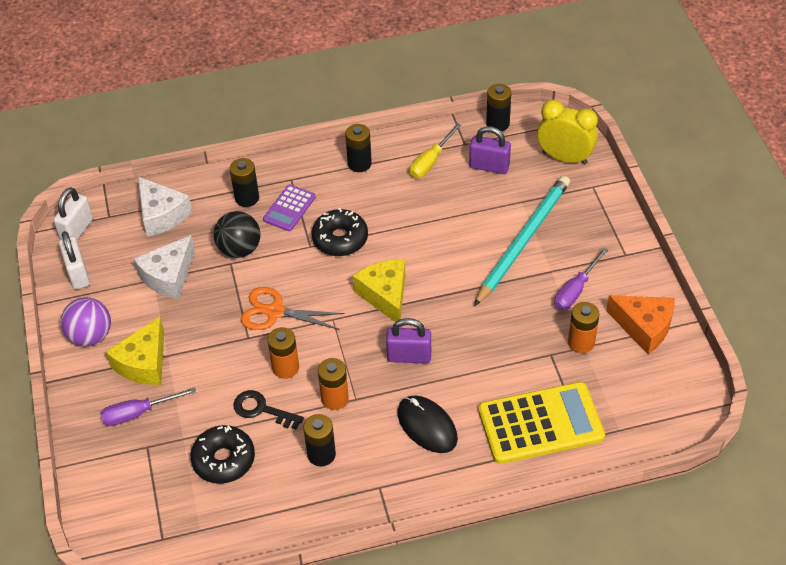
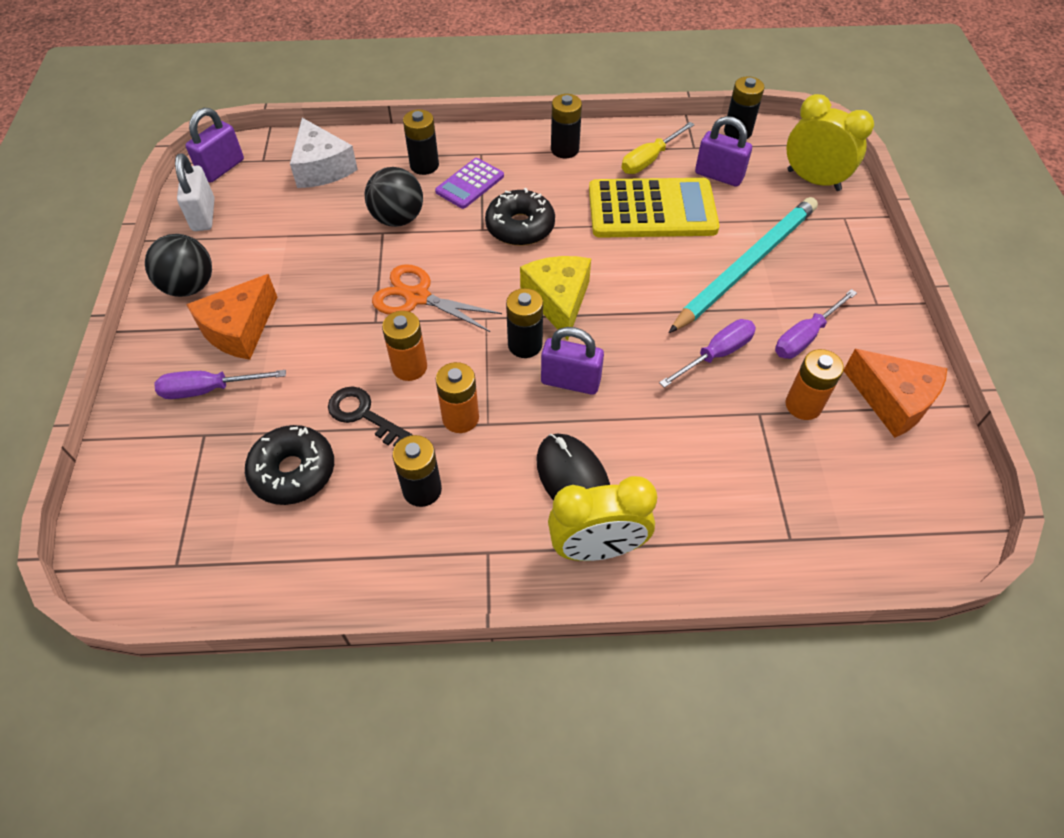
camera: 10 degrees right, 5 degrees up
white padlock [53,187,93,240] -> purple padlock [185,108,244,183]
purple ball [61,297,111,346] -> black ball [145,234,212,297]
yellow cheese [106,316,164,385] -> orange cheese [186,274,277,360]
white cheese [134,235,195,299] -> none
yellow calculator [478,382,605,464] -> yellow calculator moved to [589,178,720,238]
none -> black battery [506,288,543,358]
none -> yellow clock [548,476,657,561]
none -> purple screwdriver [659,319,756,388]

